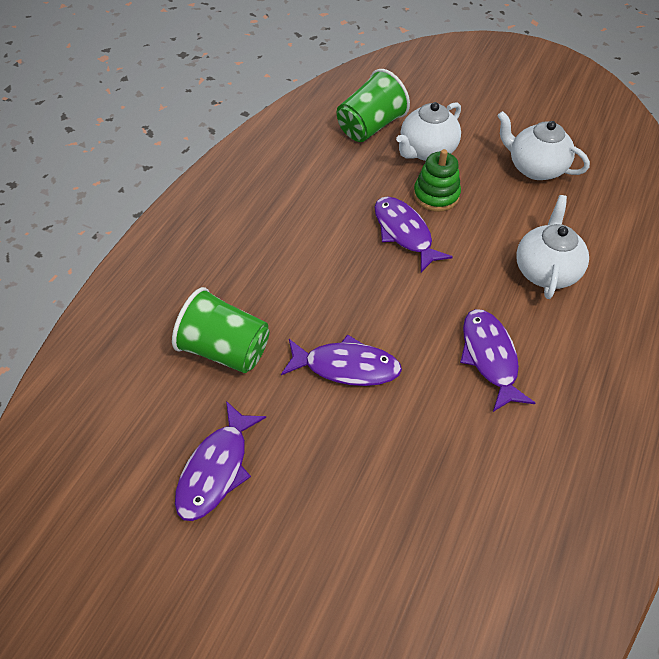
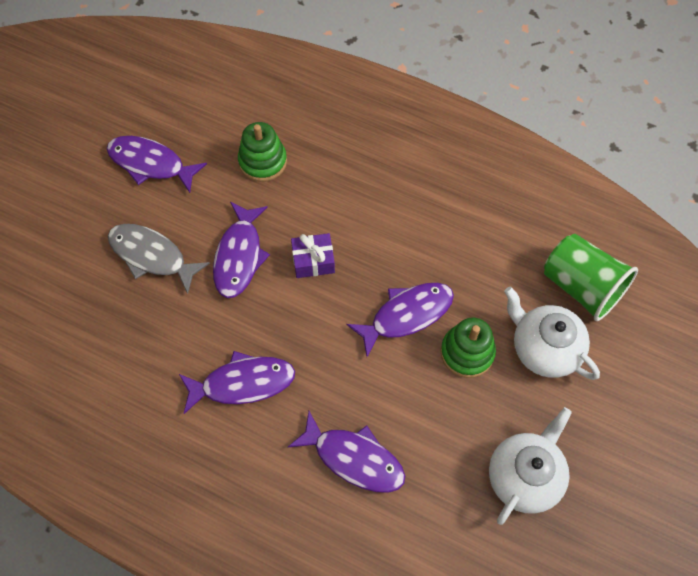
camera: 90 degrees right, 10 degrees up
green cup [172,287,269,373] -> green stacking toy [238,122,287,182]
white teapot [516,195,589,299] -> purple fish [288,411,405,493]
none -> grey fish [108,224,210,294]
none -> purple gift [291,233,335,278]

